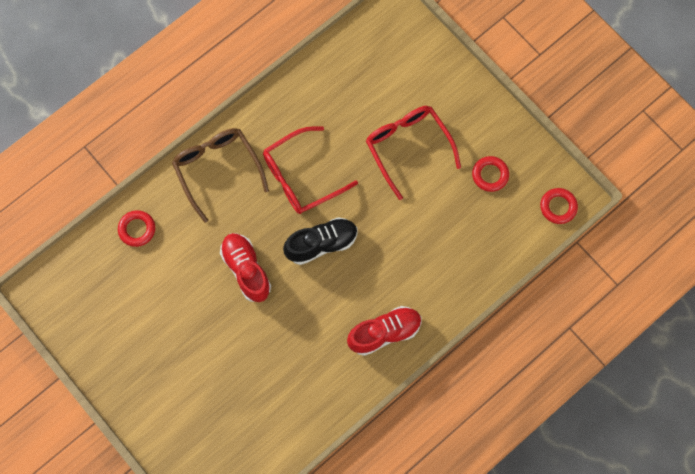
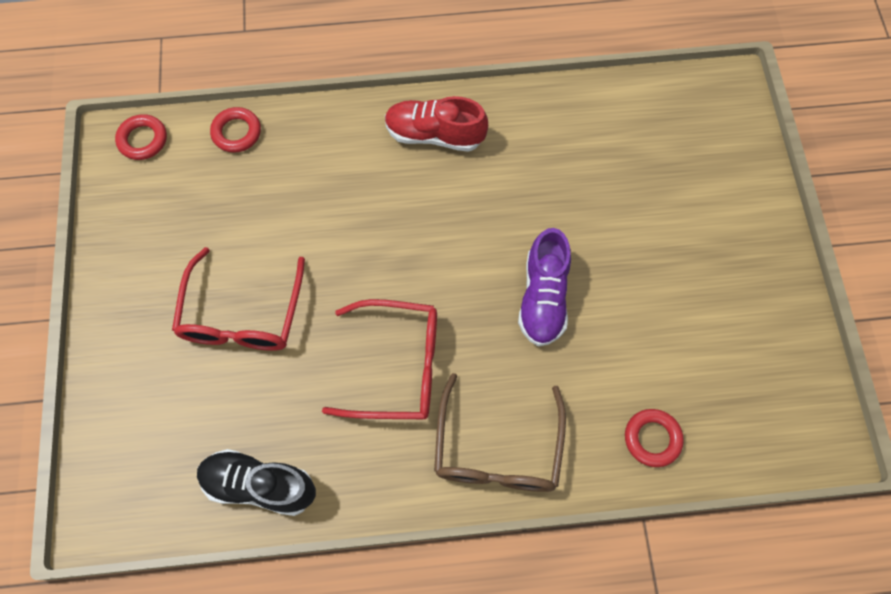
camera: 145 degrees left, 5 degrees down
red shoe [220,233,271,302] -> purple shoe [518,228,571,346]
black shoe [283,217,357,265] -> black shoe moved to [197,449,316,516]
red ring [472,156,509,192] -> red ring moved to [210,107,261,153]

